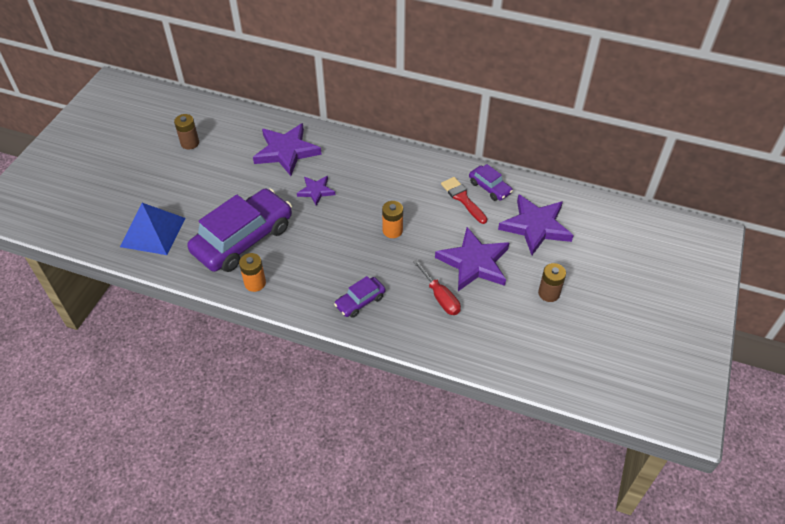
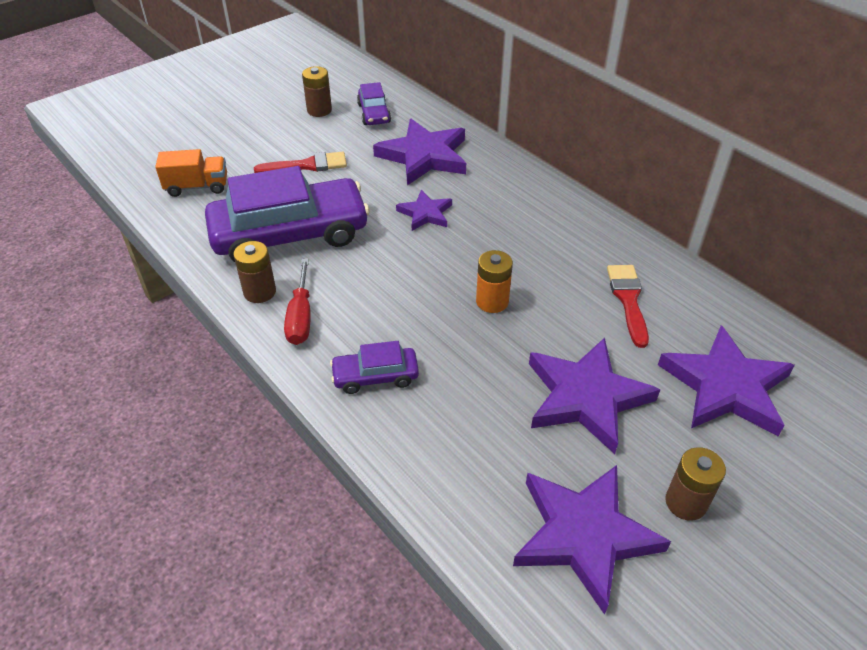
camera: 30 degrees right, 5 degrees down
blue pyramid [120,203,186,255] -> orange truck [155,149,227,197]
orange battery [239,253,266,292] -> brown battery [234,241,276,303]
red screwdriver [413,260,461,315] -> red screwdriver moved to [284,259,311,345]
purple car [469,164,513,201] -> purple car moved to [357,82,391,125]
none -> red brush [254,151,347,173]
none -> purple star [513,465,671,615]

